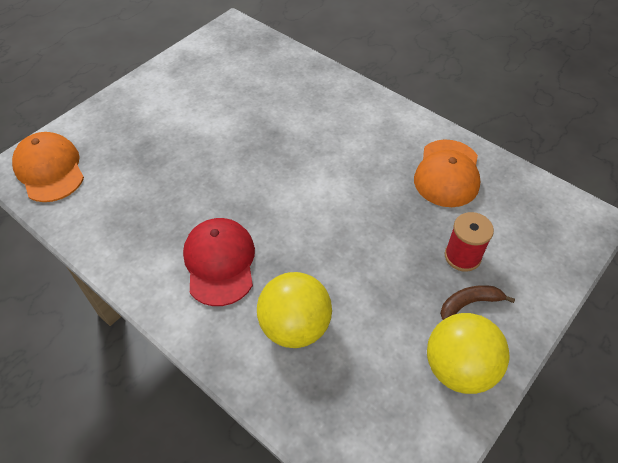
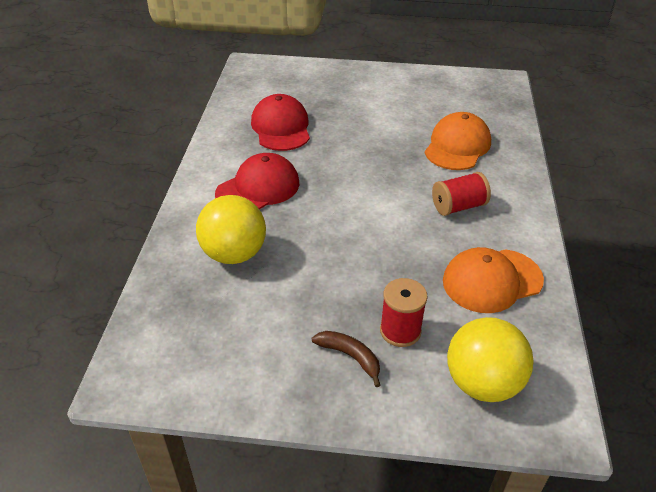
camera: 55 degrees right, 10 degrees down
orange cap [12,132,84,202] -> orange cap moved to [425,112,491,170]
yellow ball [427,313,509,394] -> yellow ball moved to [447,317,533,402]
none -> red cap [251,94,310,151]
none -> red spool [432,172,491,216]

